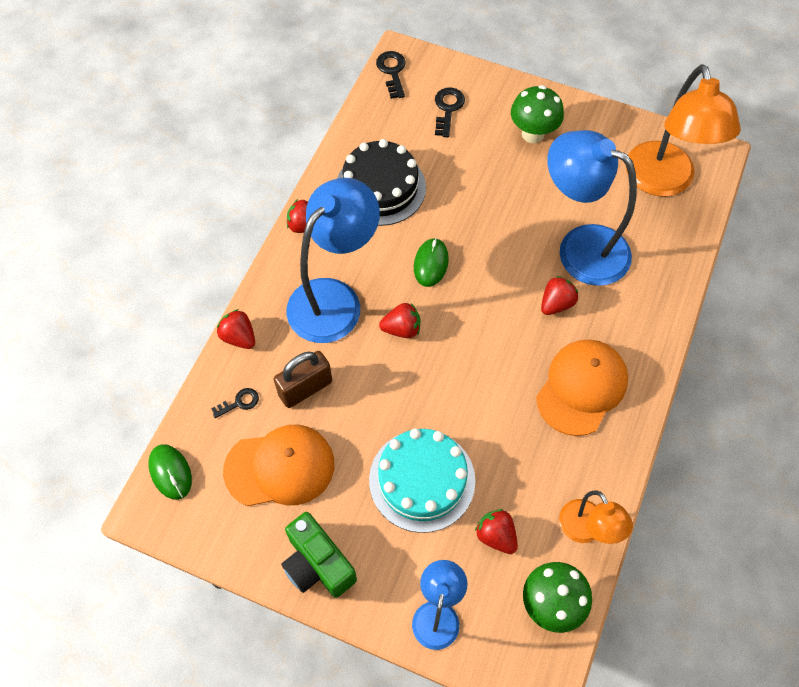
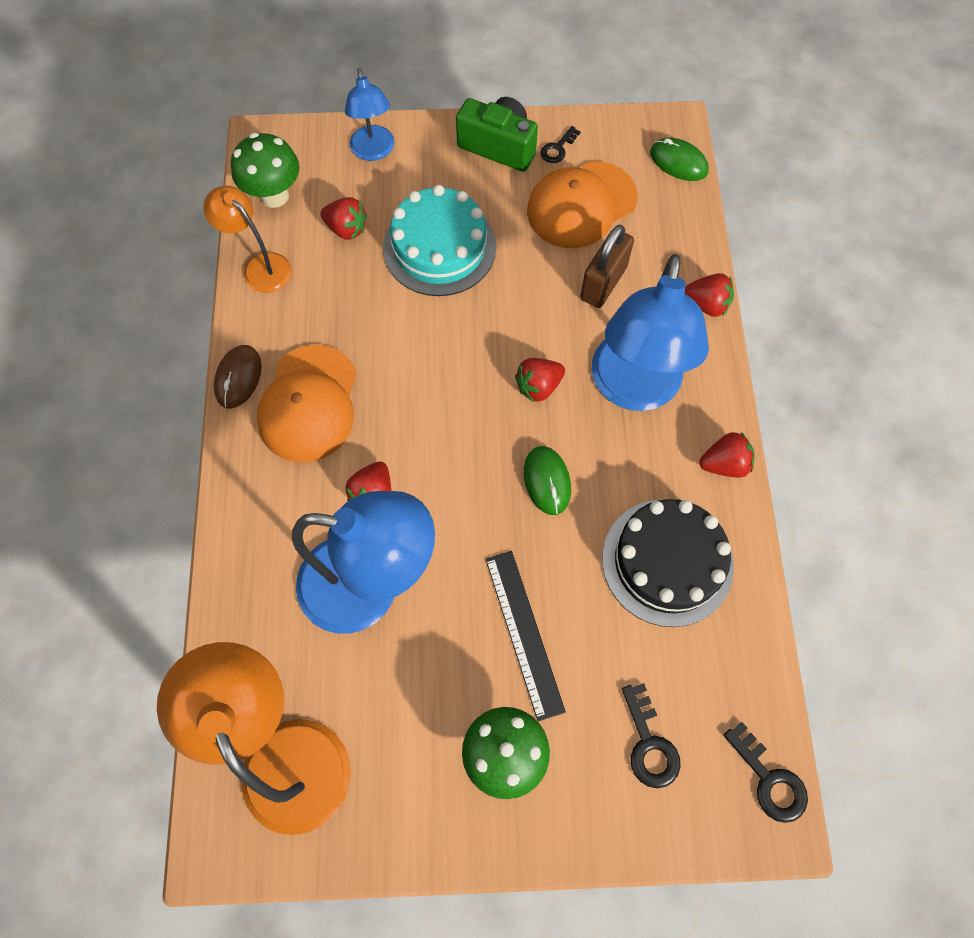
camera: 155 degrees right, 5 degrees up
black key [211,388,259,418] -> black key moved to [541,126,581,163]
none -> brown mouse [214,345,262,408]
none -> black ruler [485,551,566,721]

